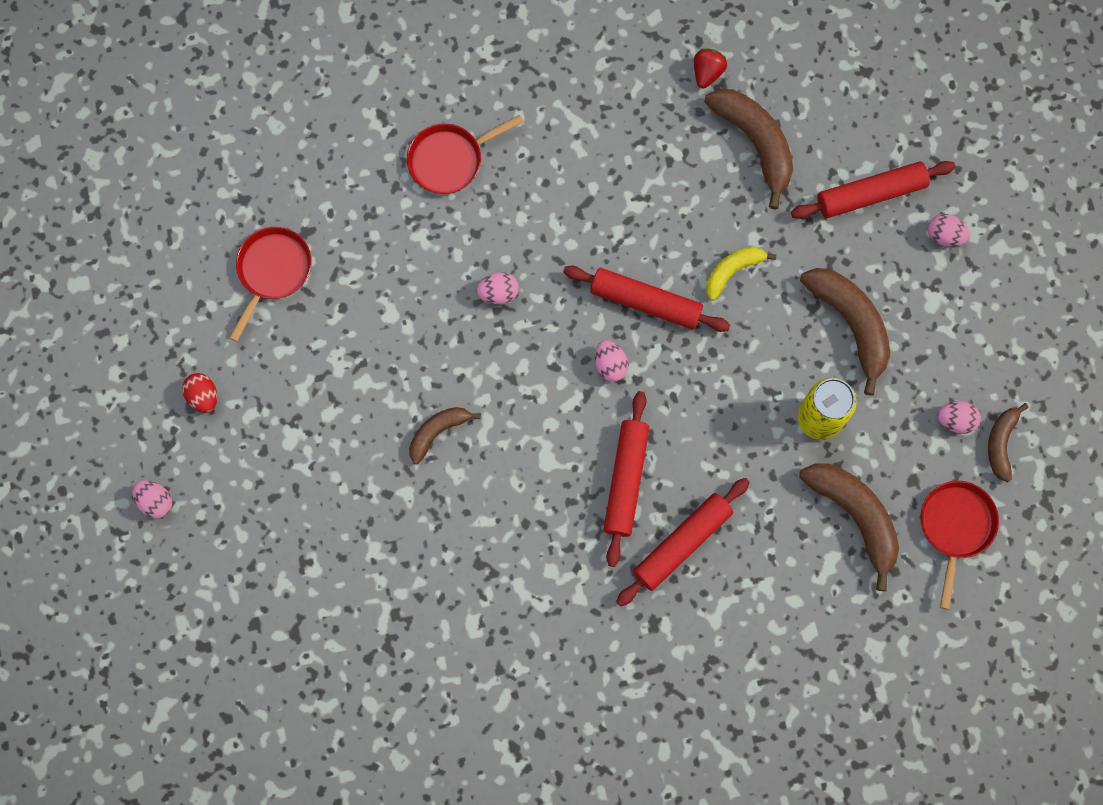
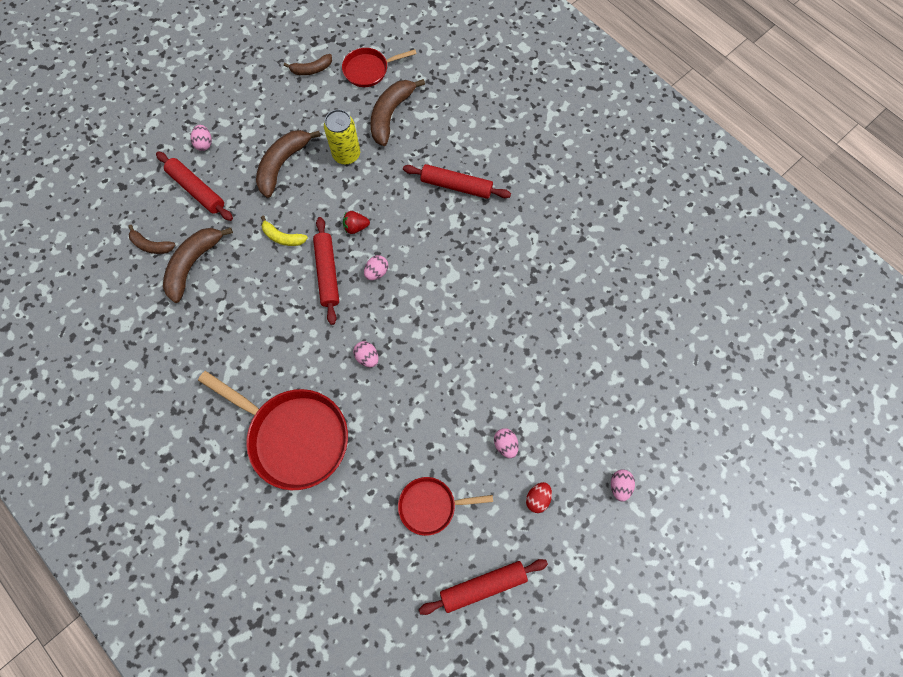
camera: 120 degrees left, 5 degrees down
red pan [407,115,523,194] -> red pan [198,371,348,490], size x1.82
brown banana [409,407,481,464] -> brown banana moved to [128,225,175,254]
red rolling pin [604,391,649,567] -> red rolling pin moved to [419,559,548,615]
red strawberry [694,48,727,88] -> red strawberry moved to [343,211,370,234]
pink egg [937,401,981,434] -> pink egg moved to [494,428,519,458]

